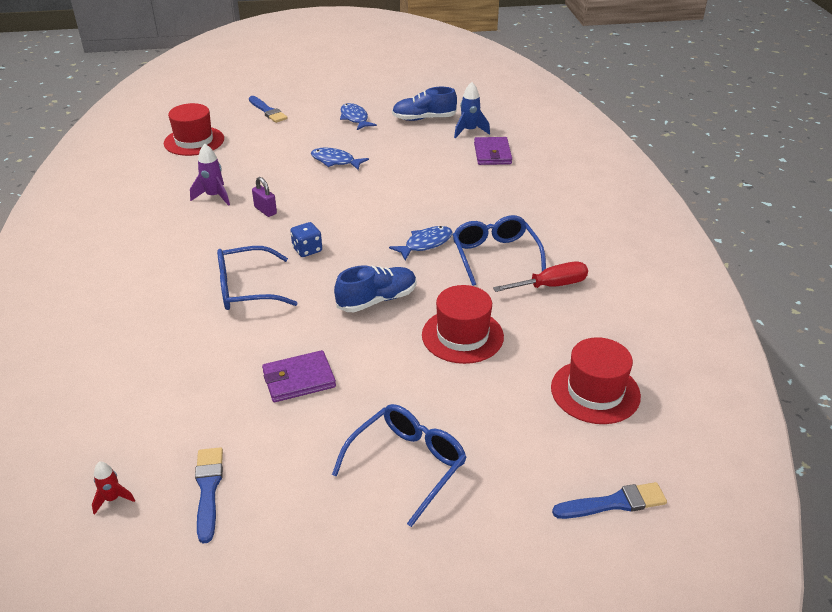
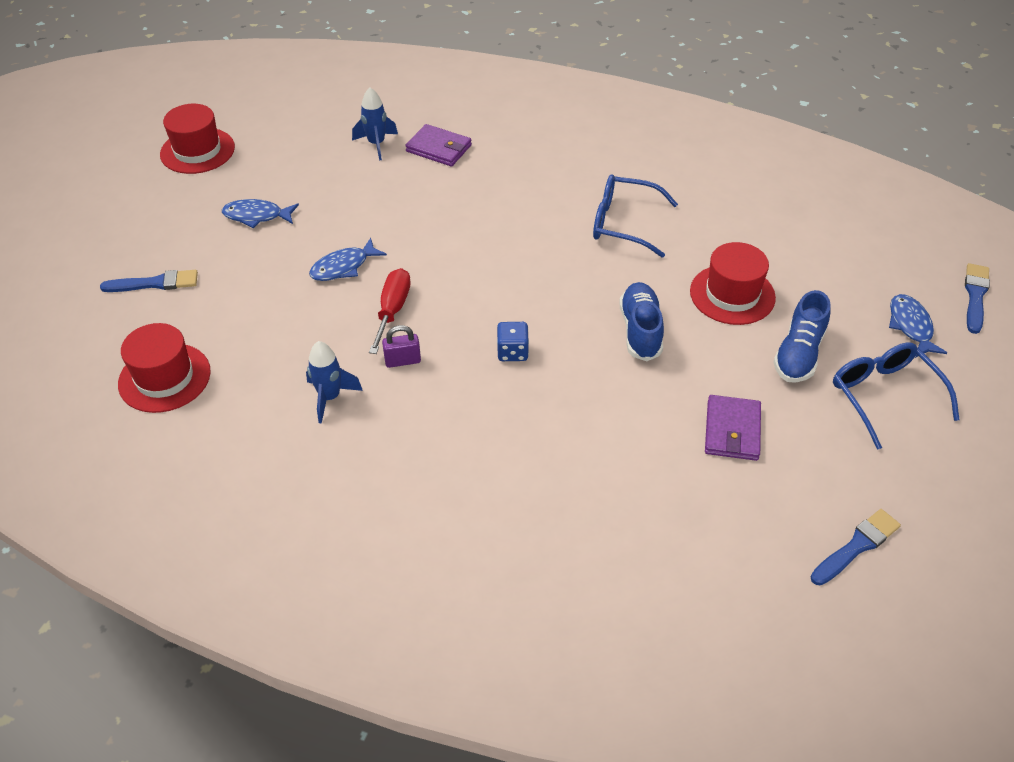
camera: 60 degrees left, 10 degrees up
red rocket [92,462,135,515] -> none
purple rocket [190,144,230,206] -> blue rocket [306,341,363,424]
blue brush [195,447,223,544] -> blue brush turned 120 degrees clockwise [811,509,901,585]
blue glasses [217,246,298,310] -> none
blue fish [389,226,453,260] -> blue fish moved to [889,294,947,358]
blue shoe [392,87,457,121] -> blue shoe moved to [774,290,831,383]
red screwdriver [493,261,588,292] -> red screwdriver moved to [369,268,411,354]
red hat [551,337,641,424] -> red hat moved to [160,104,235,174]

